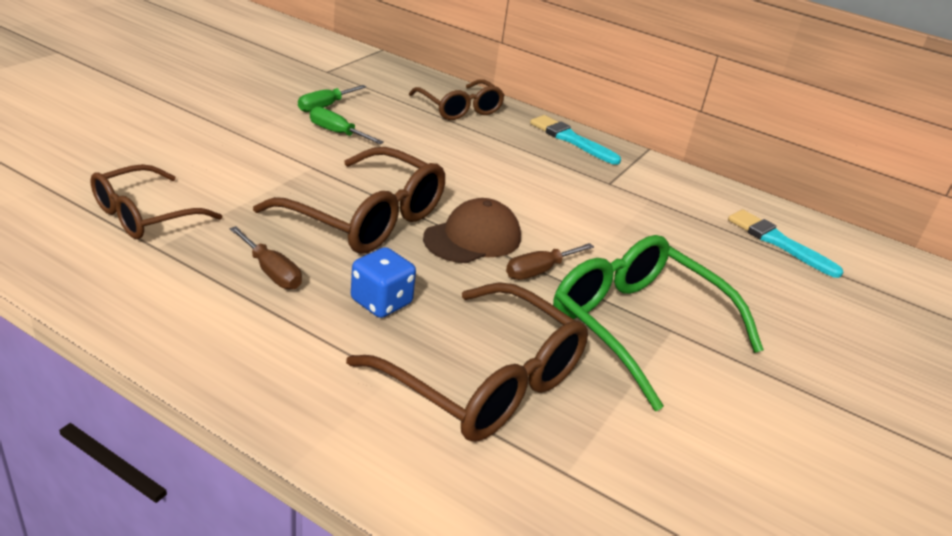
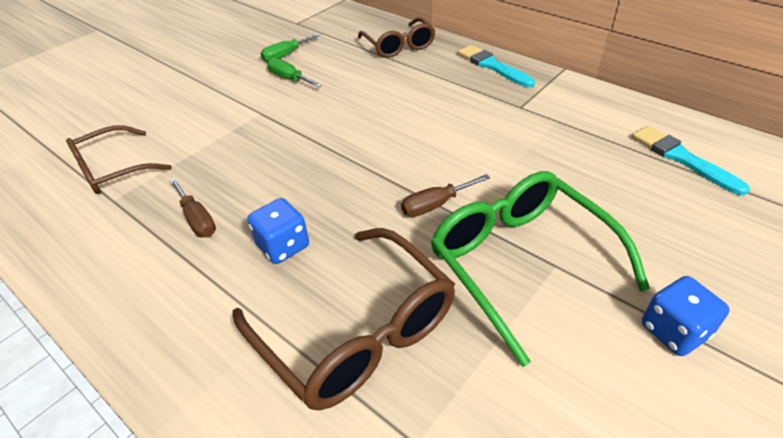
camera: 15 degrees right, 10 degrees up
brown glasses [253,147,445,254] -> none
brown cap [423,198,521,263] -> none
none -> blue dice [642,276,730,356]

